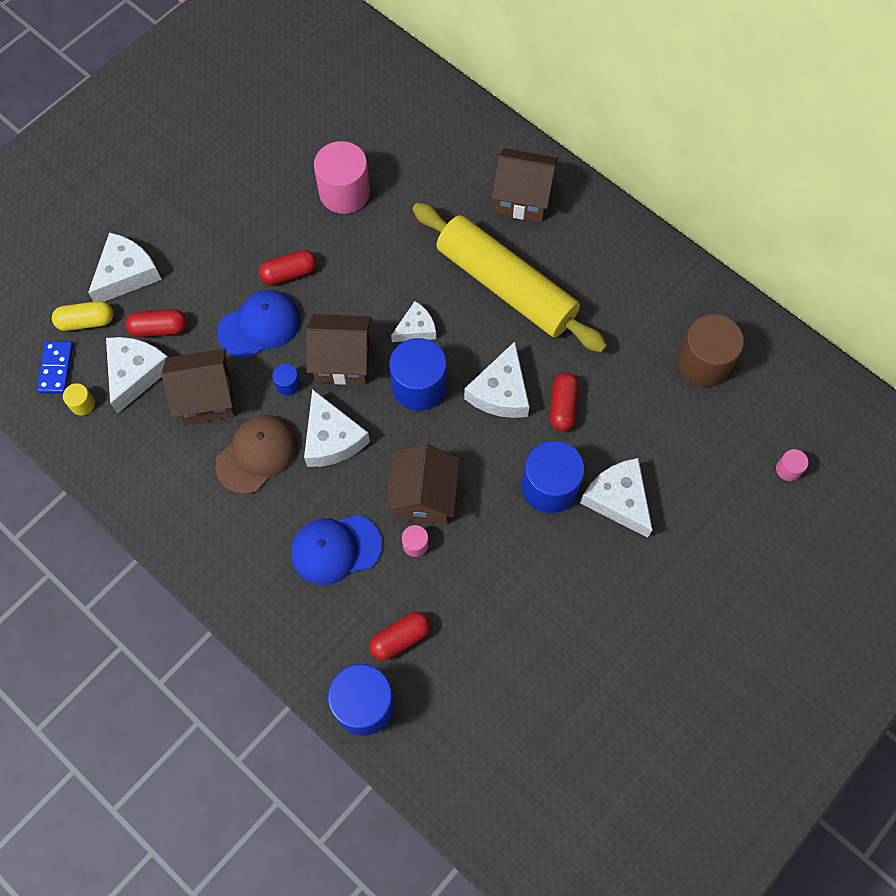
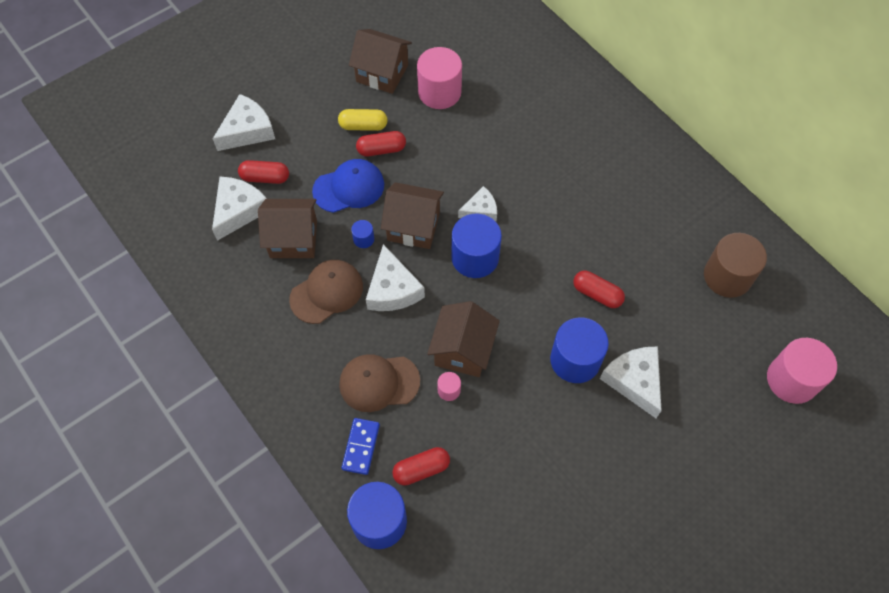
camera: 10 degrees right, 5 degrees down
blue domino [37,341,73,394] -> blue domino moved to [341,418,380,475]
yellow capsule [52,301,113,331] -> yellow capsule moved to [338,109,388,131]
yellow cylinder [63,383,95,416] -> none
blue cap [291,515,382,585] -> brown cap [339,354,420,412]
yellow rolling pin [413,203,607,353] -> none
white cheese [464,341,530,418] -> none
brown house [492,148,558,222] -> brown house moved to [349,29,412,94]
red capsule [550,373,579,432] -> red capsule turned 75 degrees counterclockwise [573,271,625,308]
pink cylinder [776,449,808,481] -> pink cylinder [767,338,837,404], size x2.23

